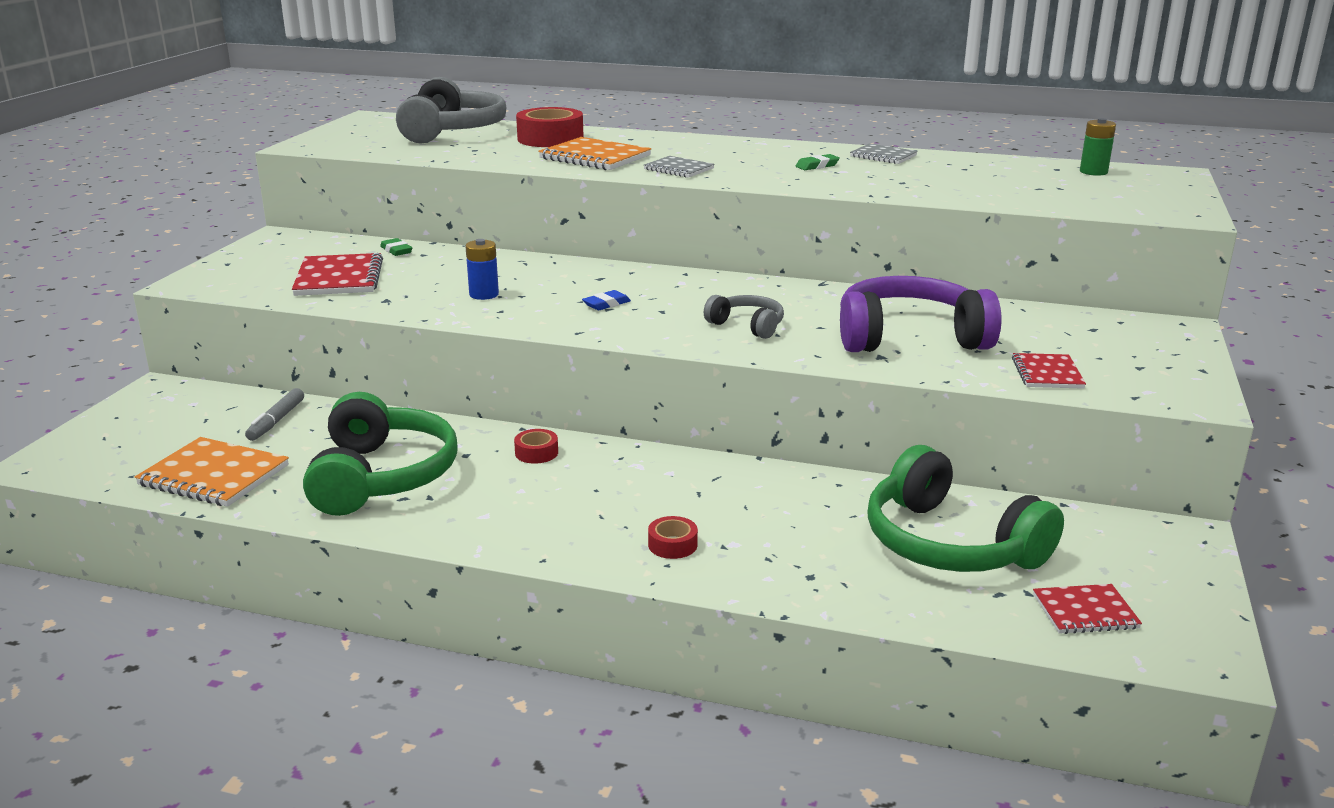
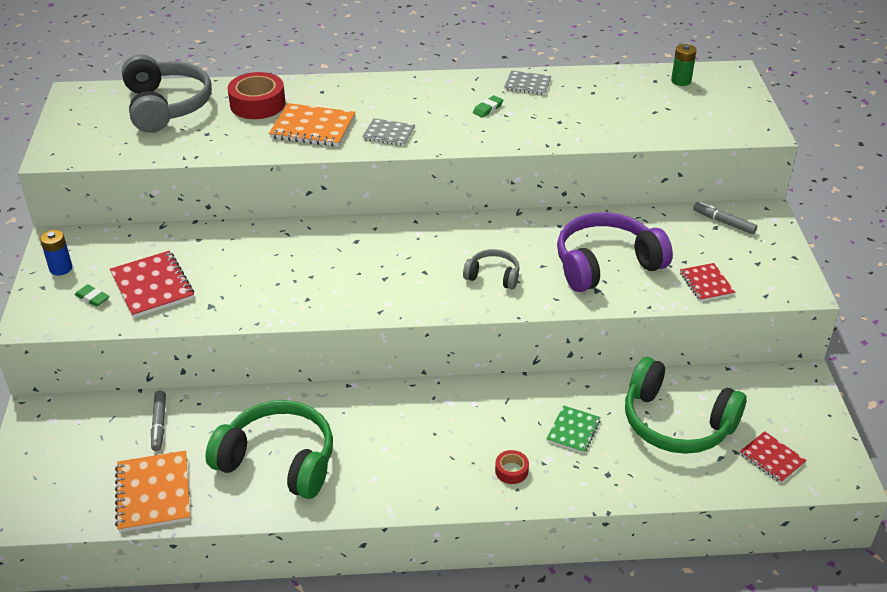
camera: 20 degrees left, 15 degrees up
orange notebook [135,437,289,507] -> orange notebook turned 75 degrees clockwise [115,451,190,532]
green headphones [303,392,458,516] -> green headphones turned 45 degrees counterclockwise [205,400,333,499]
green eraser [380,238,412,256] -> green eraser moved to [75,285,110,307]
blue battery [465,239,499,300] -> blue battery moved to [40,230,72,275]
red tape [514,429,558,464] -> none
blue eraser [582,290,631,310] -> none
red notebook [1033,584,1142,634] -> red notebook turned 75 degrees clockwise [740,431,807,483]
none -> green notebook [547,405,601,453]
none -> grey marker [693,202,757,234]

